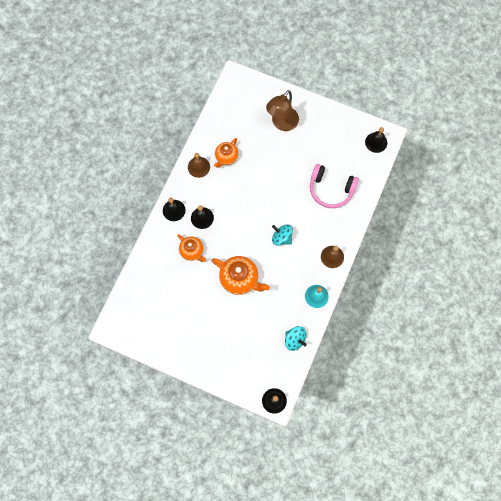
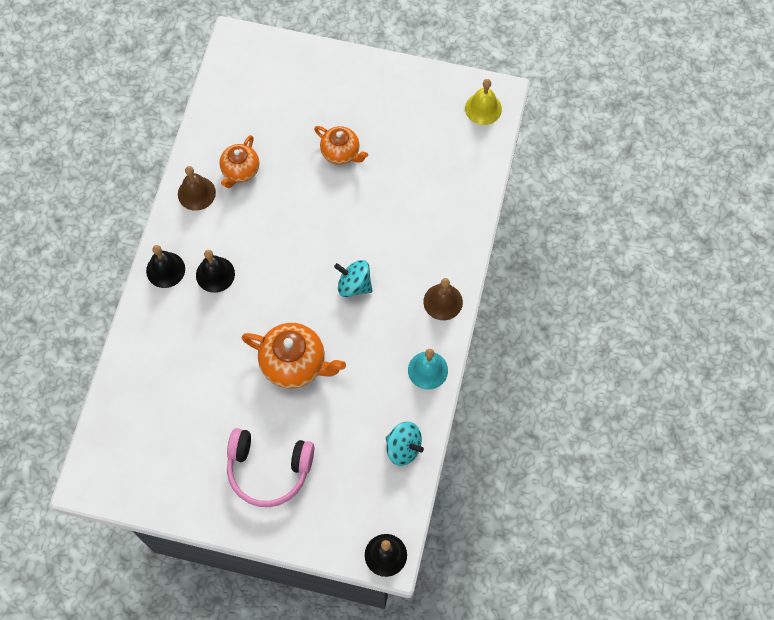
camera: 10 degrees left, 5 degrees down
orange teapot [178,234,206,262] -> orange teapot moved to [314,126,368,165]
brown lamp [266,90,299,131] -> none
pink headphones [310,164,359,208] -> pink headphones moved to [227,428,314,507]
black bell [365,127,387,153] -> yellow bell [465,79,502,125]

